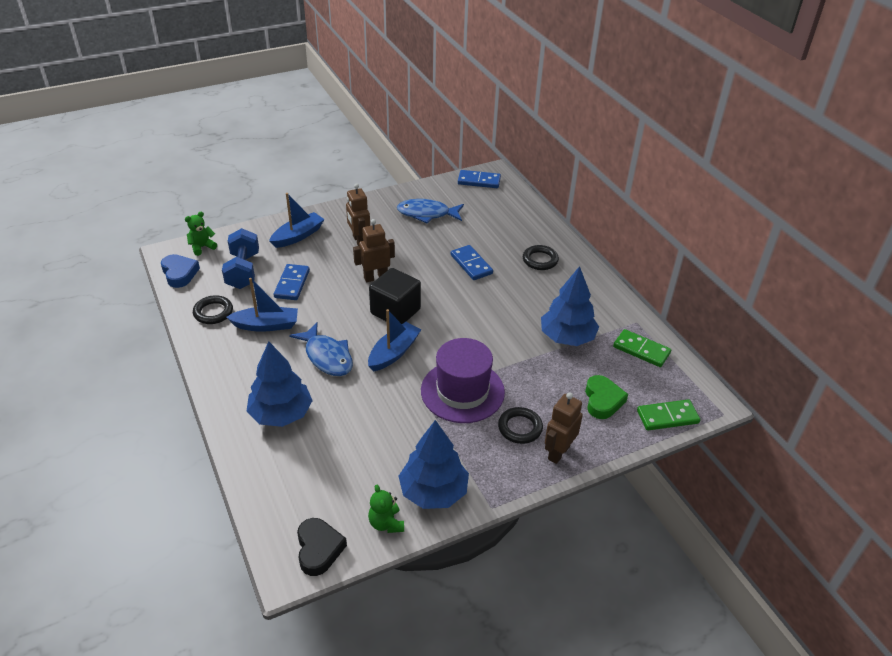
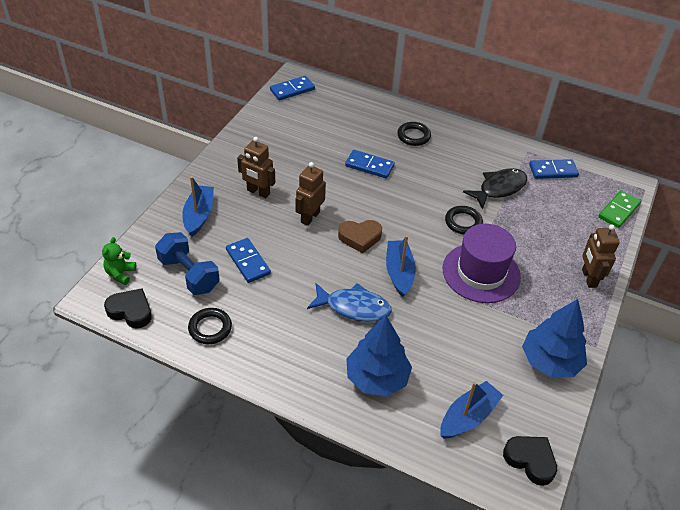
camera: 40 degrees left, 5 degrees up
blue heart [161,254,200,288] -> black heart [104,288,152,328]
blue boat [226,278,298,332] -> blue boat moved to [440,381,503,439]
green teddy bear [368,485,404,533] -> none
black cube [369,268,421,324] -> brown heart [338,220,382,253]
blue fish [397,199,464,224] -> none
black ring [498,407,543,444] -> black ring moved to [445,206,483,234]
blue tree [541,266,599,346] -> black fish [463,168,527,209]
green heart [585,375,628,419] -> none
green domino [613,329,671,367] -> blue domino [529,159,579,179]

